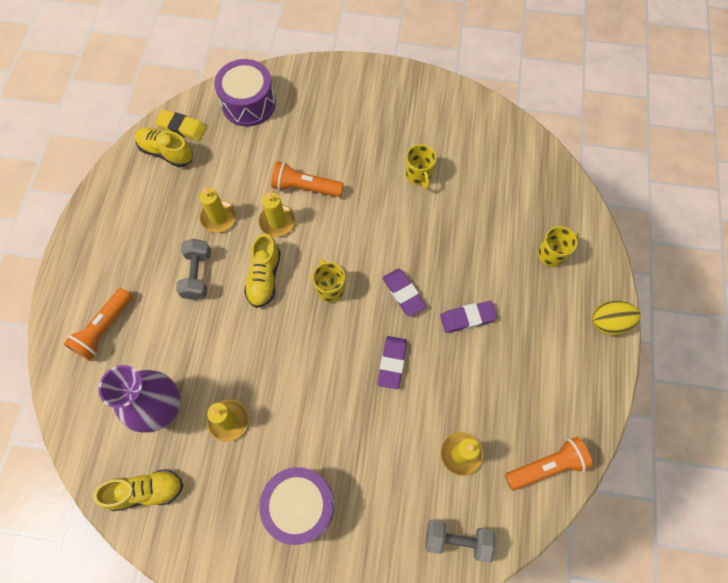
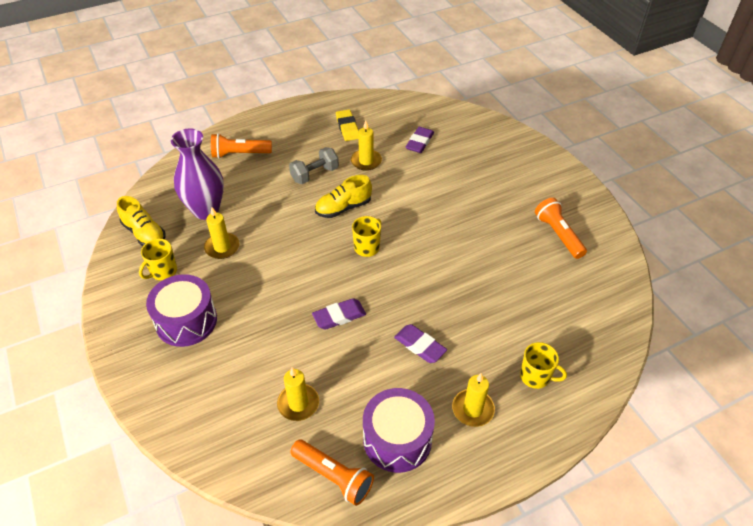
camera: 55 degrees right, 20 degrees down
yellow shoe [135,127,193,167] -> none
yellow eraser [155,110,206,141] -> yellow eraser moved to [336,109,359,141]
purple drum [214,59,276,126] -> purple drum moved to [363,388,435,473]
yellow candle [258,192,296,237] -> yellow candle moved to [452,373,495,427]
orange flashlight [271,161,344,197] -> orange flashlight moved to [535,198,587,259]
purple eraser [382,269,426,316] -> purple eraser moved to [405,127,434,153]
yellow mug [406,144,437,189] -> yellow mug moved to [139,239,177,280]
grey dumbbell [425,520,496,563] -> none
yellow egg [592,300,641,335] -> none

